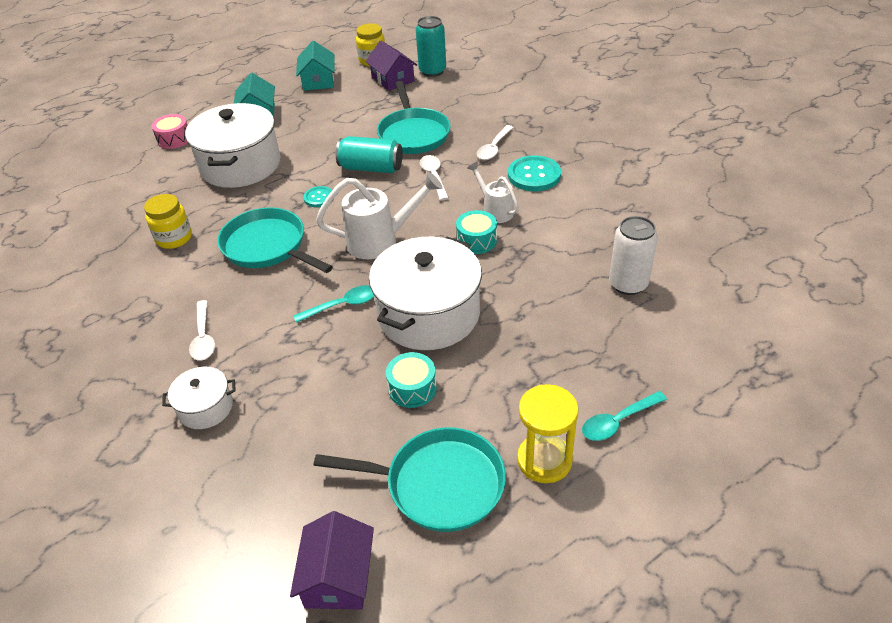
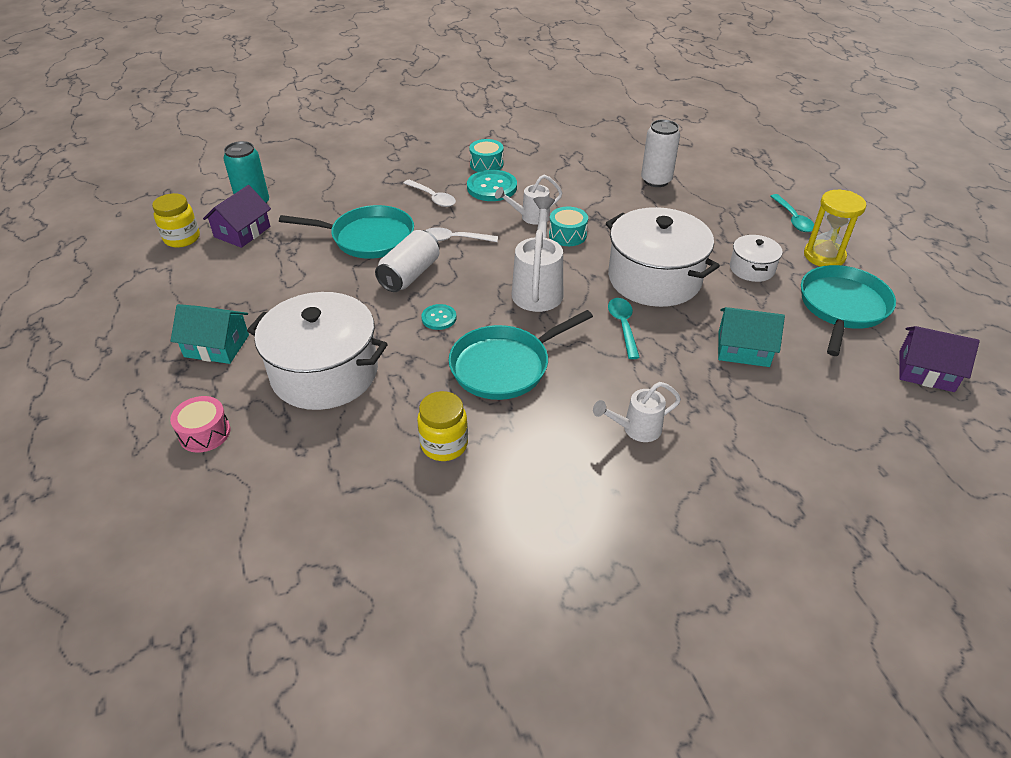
camera: 75 degrees left, 0 degrees up
white pot [162,367,236,429] -> white pot moved to [730,235,782,282]
white spoon [189,300,215,361] -> white watering can [593,382,681,442]
turquoise house [296,40,335,91] -> turquoise house moved to [718,307,785,367]
turquoise can [336,136,403,173] -> white can [375,230,440,292]
purple house [366,40,417,91] -> purple house turned 45 degrees counterclockwise [203,185,271,248]
turquoise drum [386,352,437,408] -> turquoise drum moved to [469,139,503,172]

